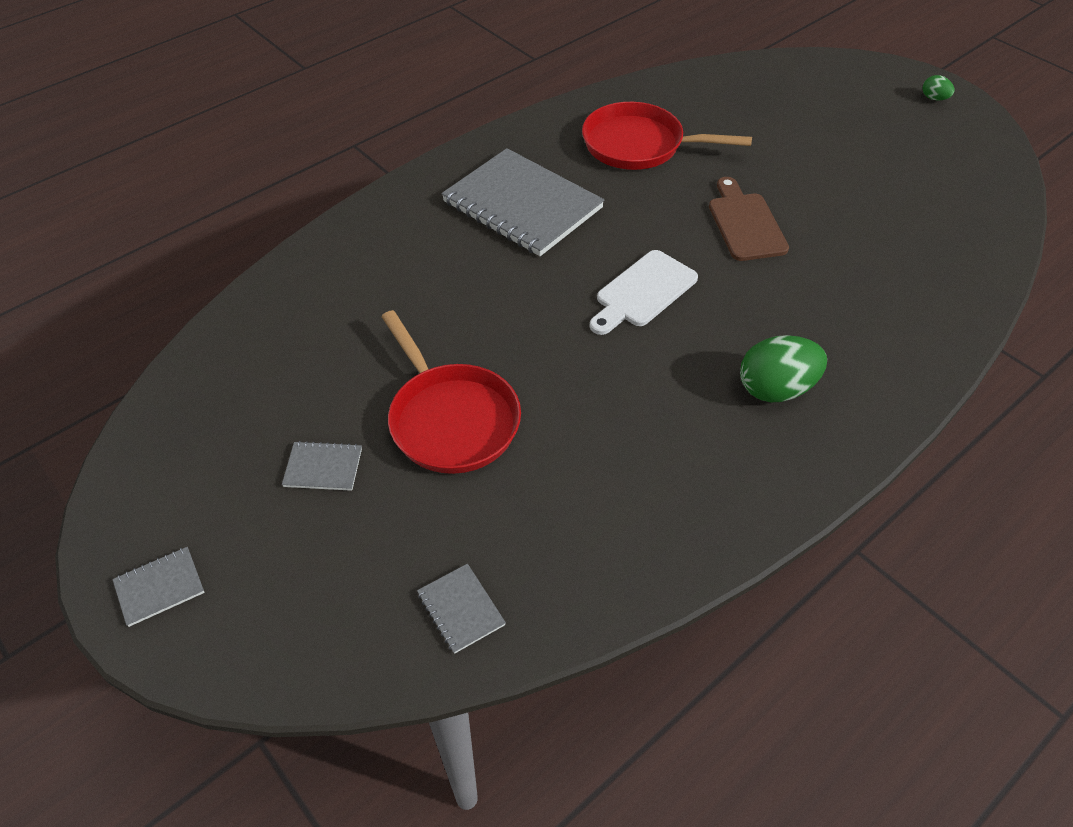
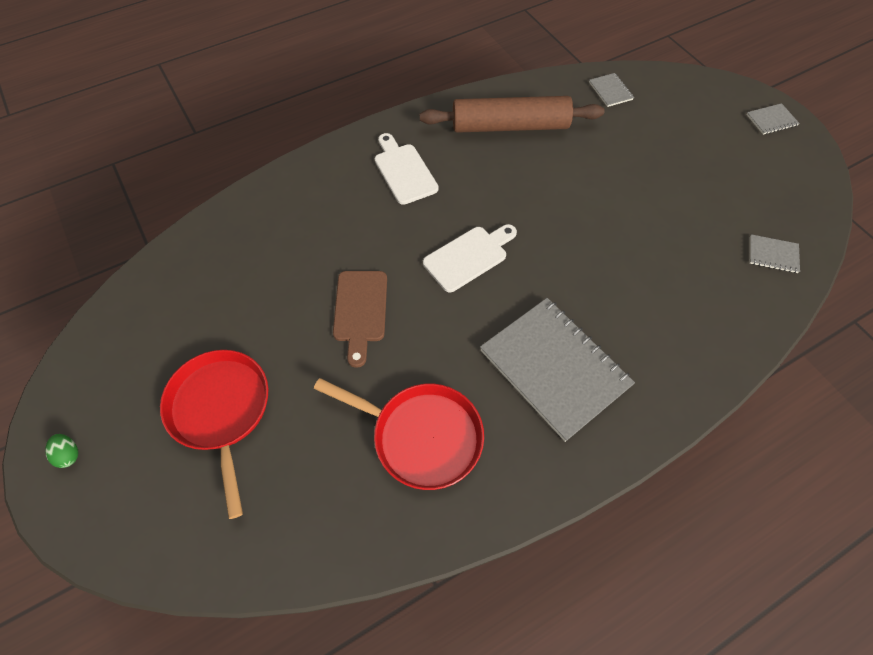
camera: 170 degrees left, 10 degrees up
grey notebook [282,441,362,491] -> grey notebook moved to [750,234,800,273]
red pan [382,310,521,474] -> red pan moved to [160,350,268,519]
green egg [740,335,827,402] -> white cutting board [375,133,439,205]
none -> brown rolling pin [420,96,605,133]

